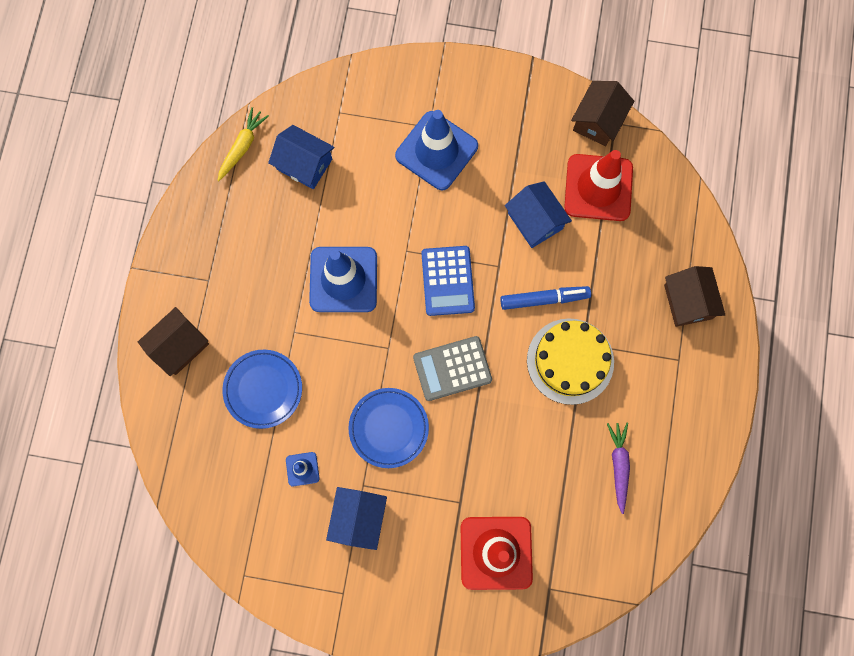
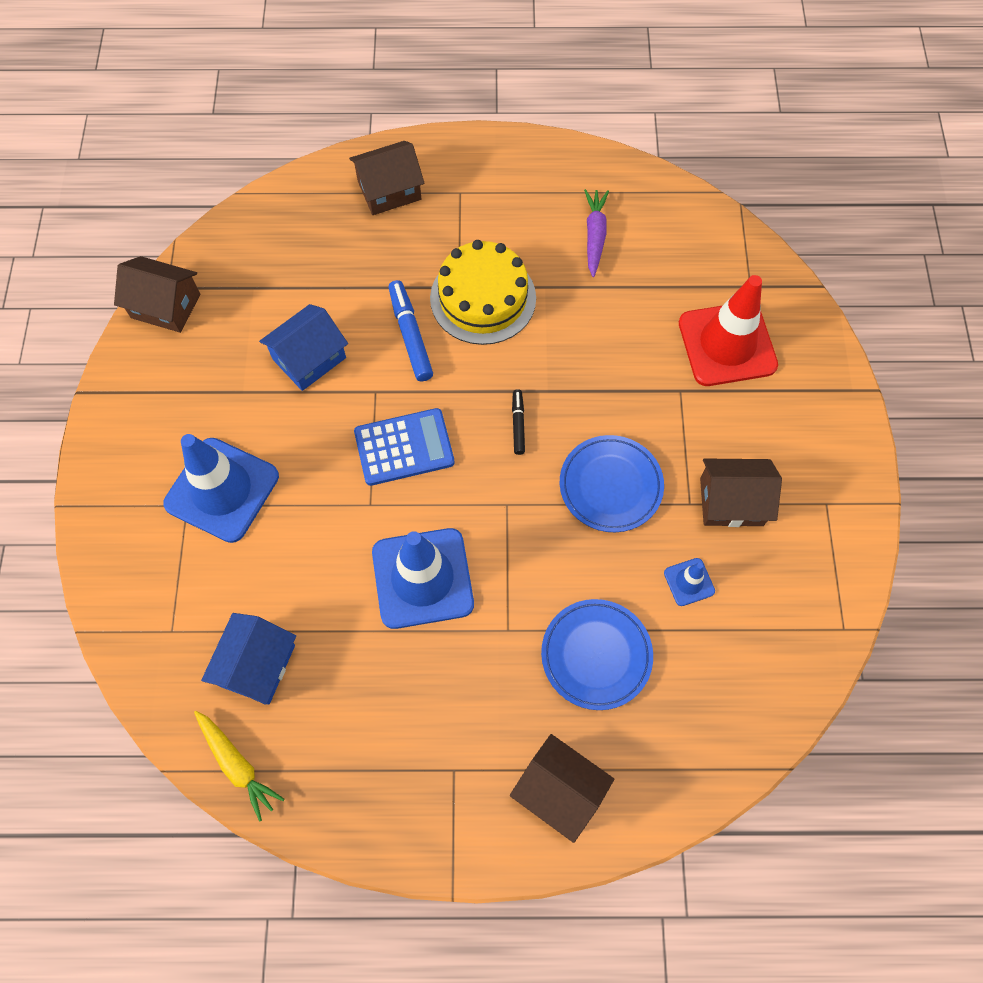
camera: 100 degrees left, 10 degrees down
yellow carrot [217,107,269,181] -> yellow carrot turned 150 degrees counterclockwise [194,711,284,822]
blue house [326,487,387,550] -> brown house [700,459,782,527]
grey calculator [413,336,492,401] -> black marker [512,389,525,455]
red traffic cone [564,150,633,221] -> none
purple carrot [607,423,630,514] -> purple carrot turned 105 degrees clockwise [584,189,609,277]

